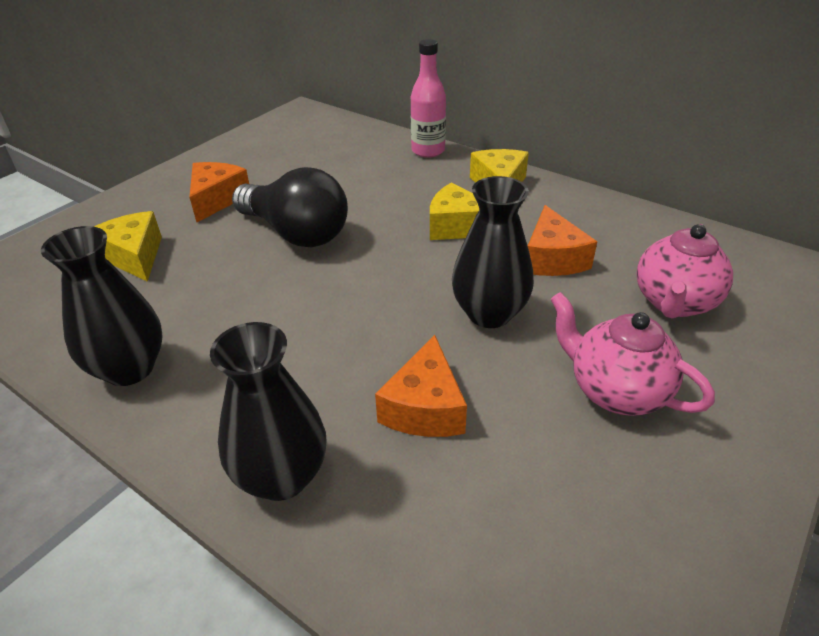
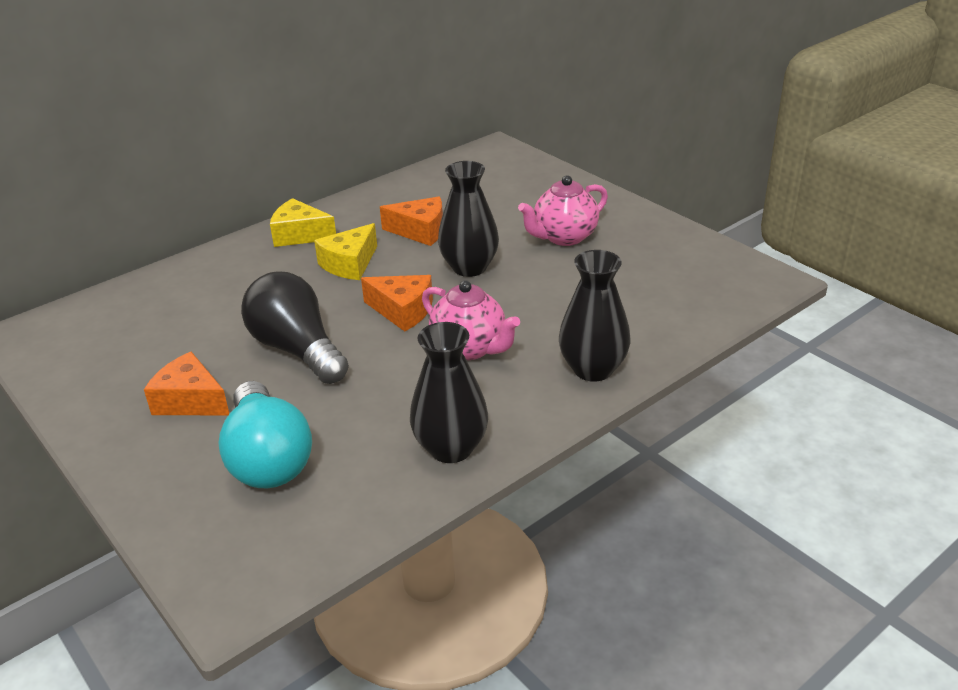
camera: 75 degrees left, 5 degrees down
yellow cheese [94,211,162,282] -> turquoise light bulb [218,381,312,488]
black light bulb [232,167,348,247] -> black light bulb turned 90 degrees counterclockwise [241,272,349,384]
orange cheese [375,335,467,437] -> orange cheese moved to [361,275,433,331]
pink bottle [411,39,446,158] -> none
pink teapot [636,224,733,318] -> pink teapot moved to [422,280,520,360]

